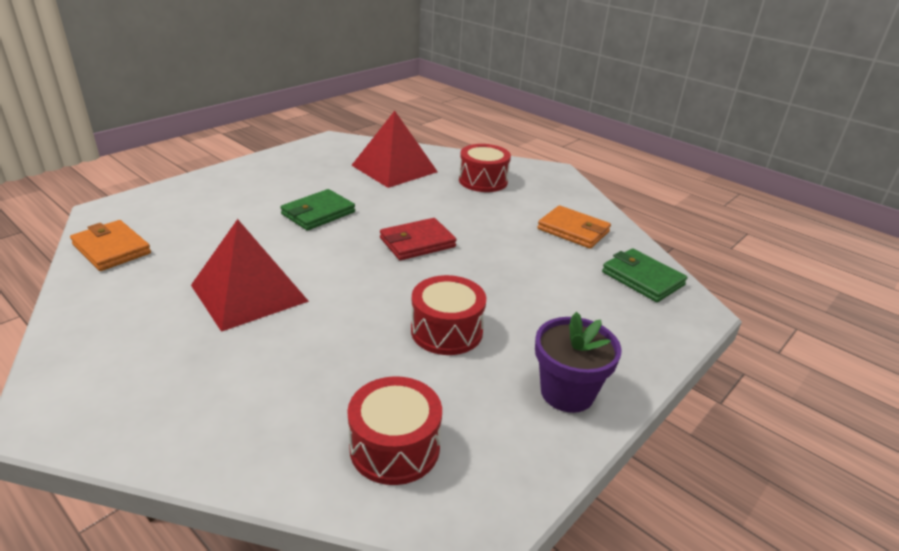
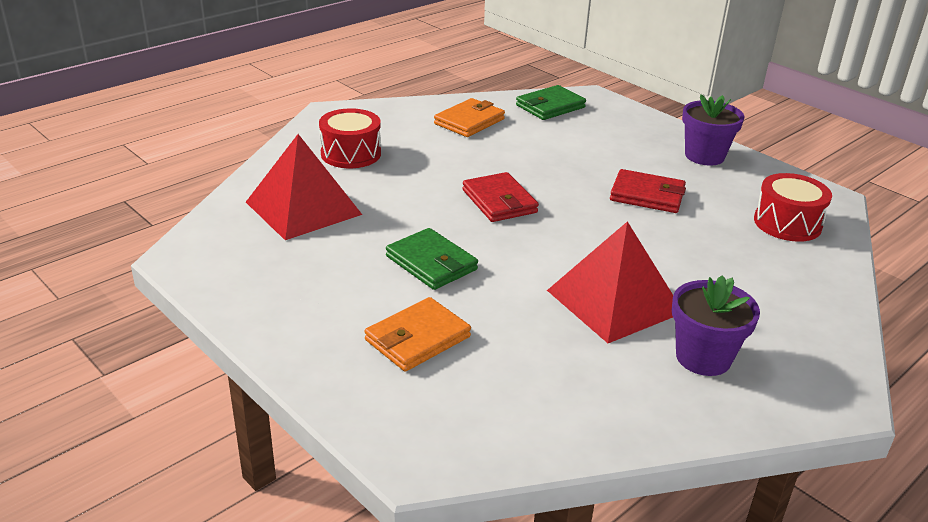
camera: 85 degrees left, 0 degrees up
orange wallet [70,220,151,271] -> orange wallet moved to [364,297,471,372]
red drum [411,275,486,355] -> red wallet [610,169,686,213]
none -> purple flower pot [672,275,760,376]

